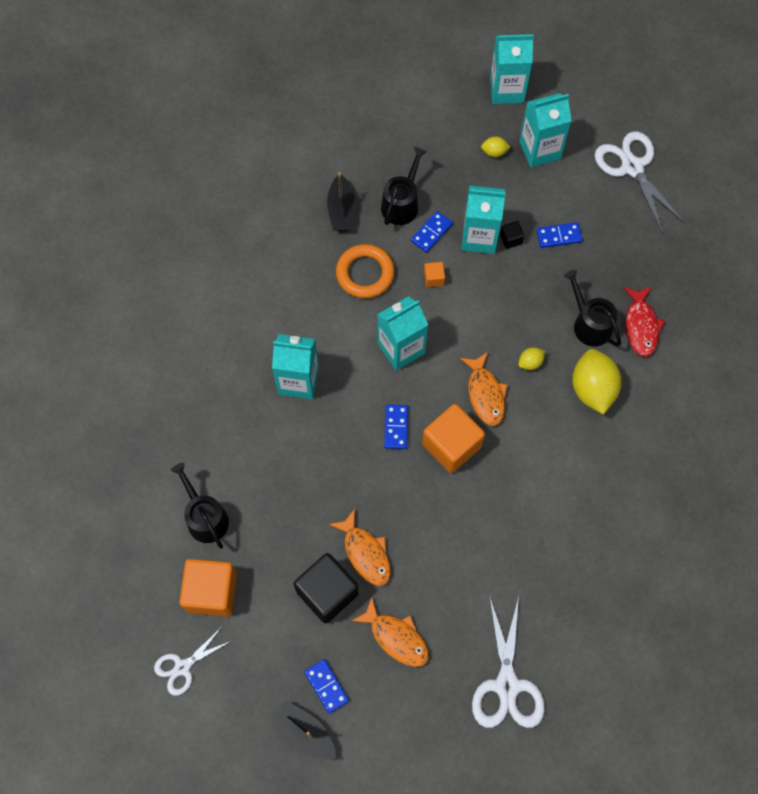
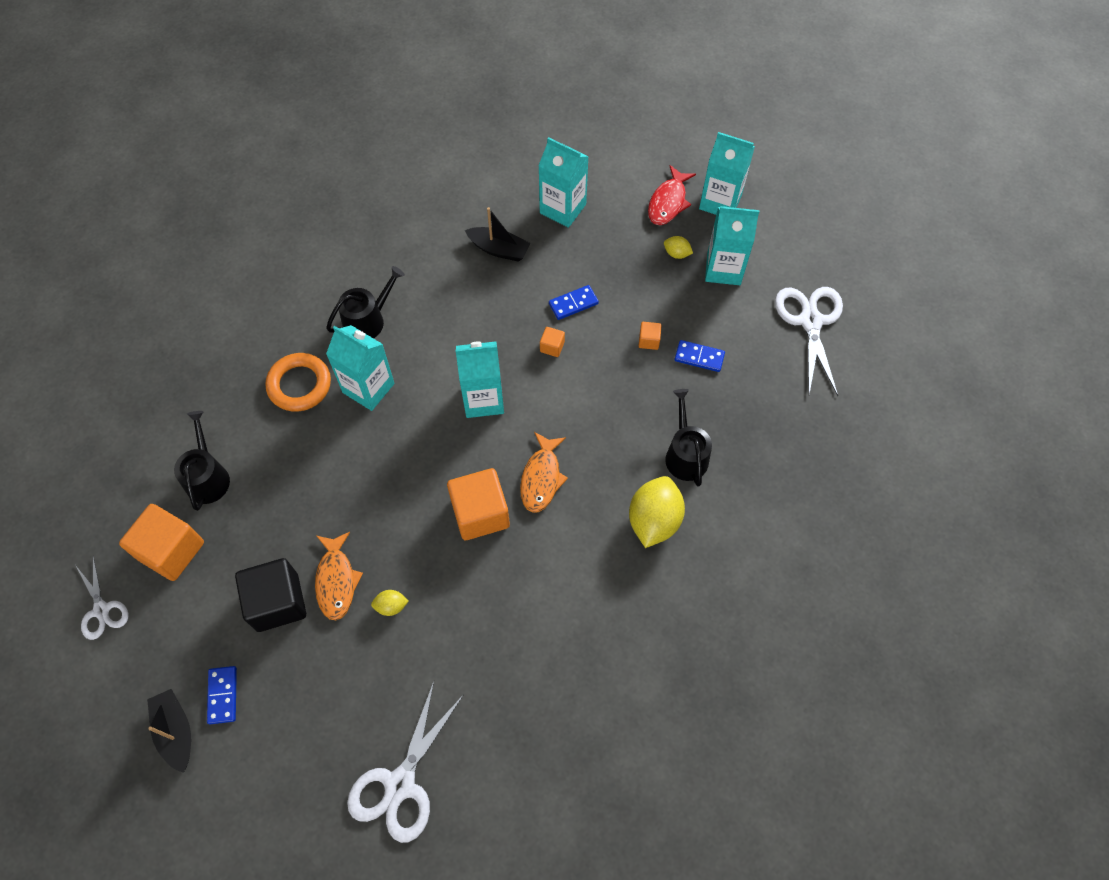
camera: 25 degrees right, 5 degrees down
white scissors [154,628,231,696] -> white scissors turned 105 degrees counterclockwise [76,556,128,640]
black boat [327,172,355,231] -> black boat turned 90 degrees counterclockwise [465,207,531,262]
orange ring [336,244,395,298] -> orange ring moved to [265,353,331,412]
orange fish [352,597,429,667] -> none
black watering can [381,147,427,225] -> black watering can moved to [326,266,405,338]
blue domino [384,405,408,449] -> none
turquoise carton [461,186,506,254] -> turquoise carton moved to [538,137,589,228]
black cube [500,221,524,249] -> orange cube [639,322,662,350]
yellow lemon [518,347,545,370] -> yellow lemon moved to [371,590,409,616]
red fish [623,287,665,357] -> red fish moved to [648,165,696,225]

